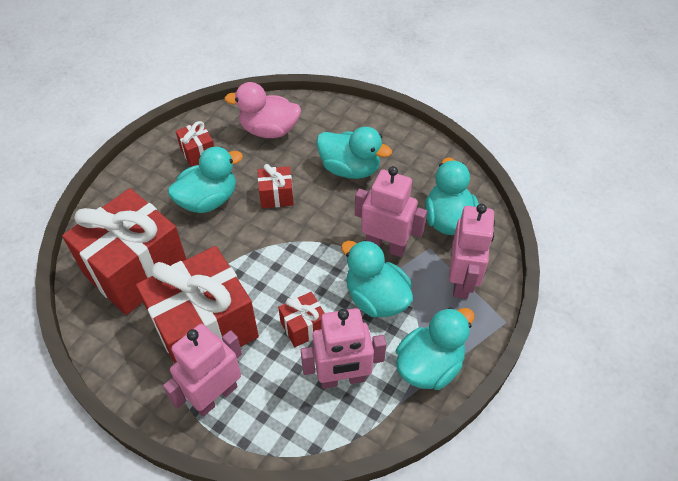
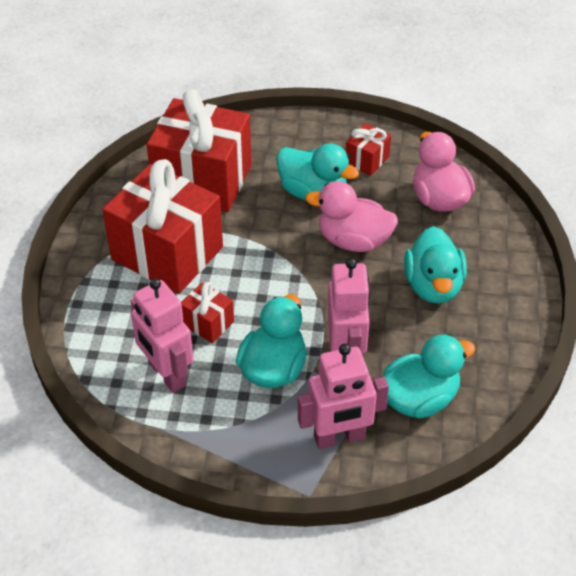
camera: 65 degrees right, 5 degrees down
pink robot [163,324,242,417] -> none
red gift [258,164,294,208] -> pink duck [305,181,398,252]
turquoise duck [396,307,475,390] -> none

